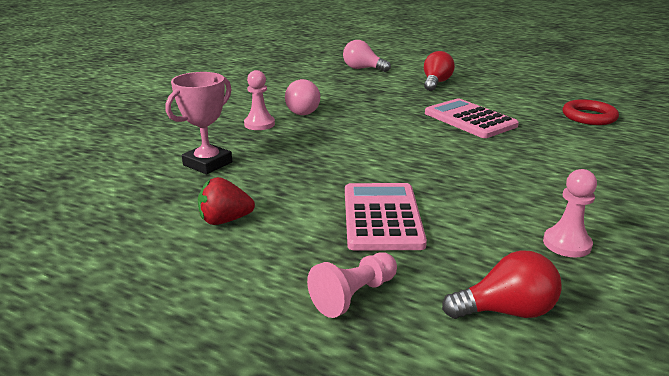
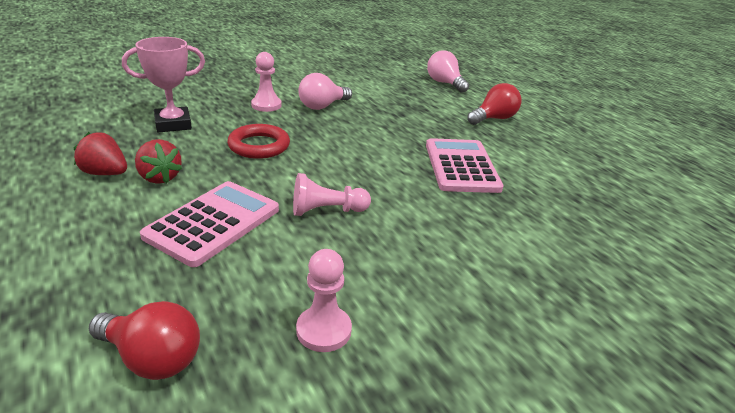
camera: 30 degrees right, 5 degrees up
pink pawn [307,252,397,318] -> pink pawn moved to [293,173,371,216]
red ring [562,99,619,125] -> red ring moved to [227,124,290,159]
none -> red strawberry [135,139,182,184]

